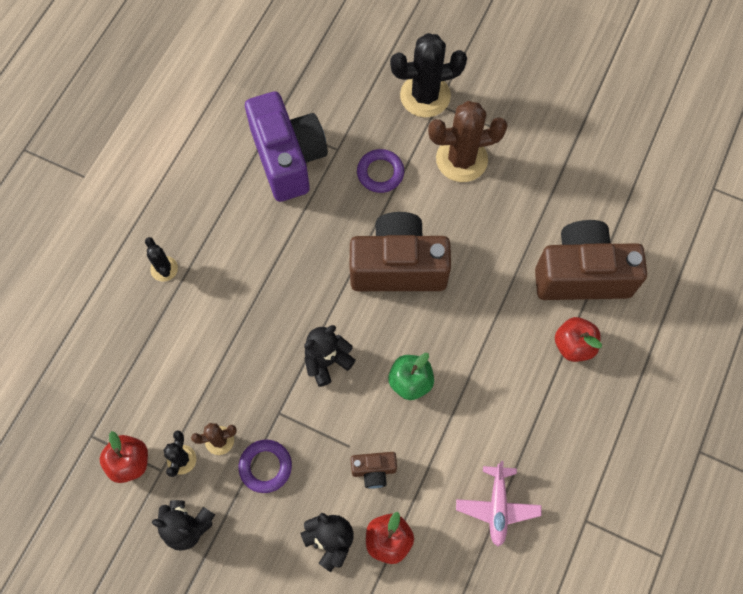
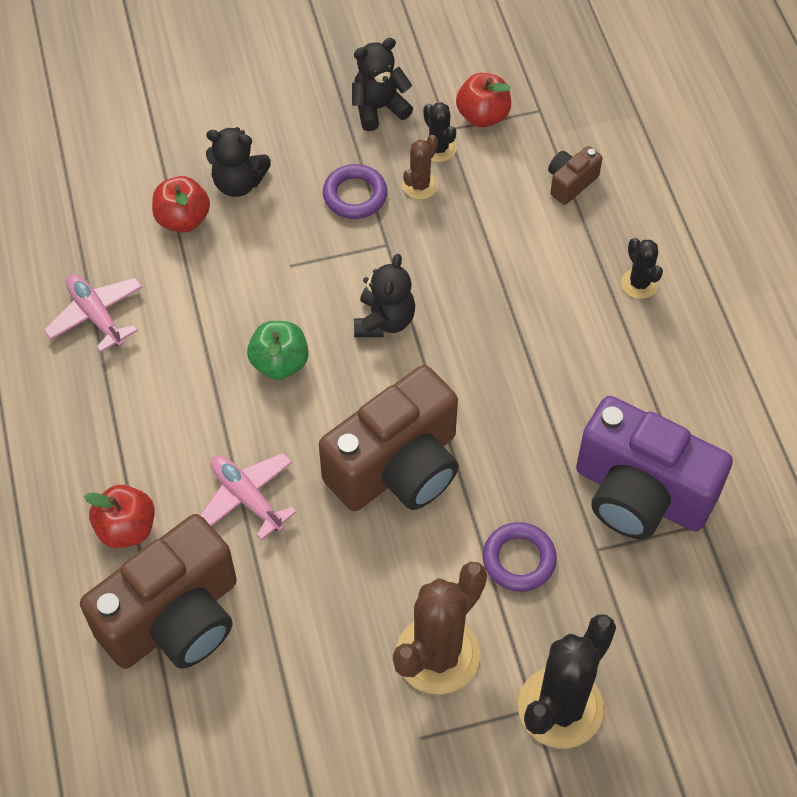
camera: 140 degrees right, 10 degrees down
black cactus [145,237,178,282] -> black cactus turned 45 degrees clockwise [621,238,663,299]
brown camera [351,452,397,489] -> brown camera moved to [548,146,602,205]
none -> pink plane [200,452,296,540]

